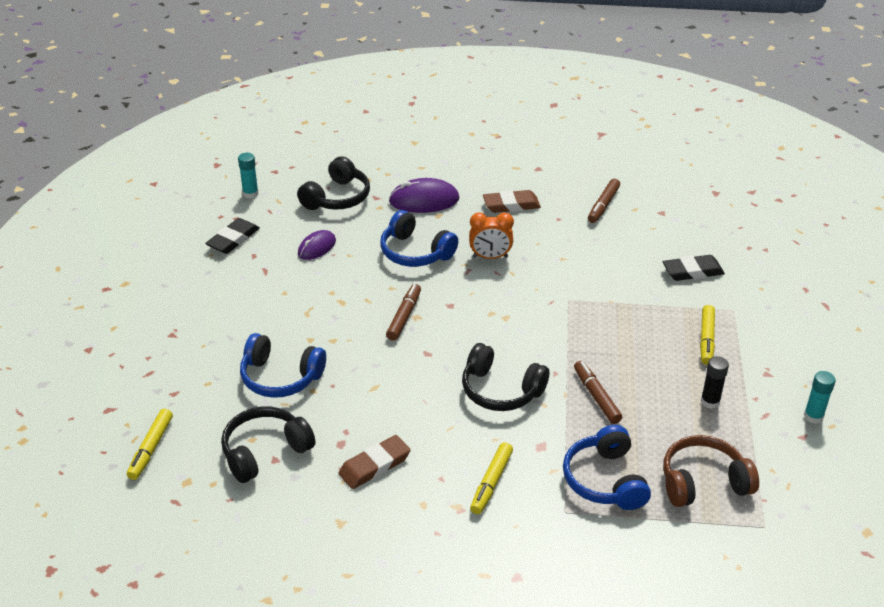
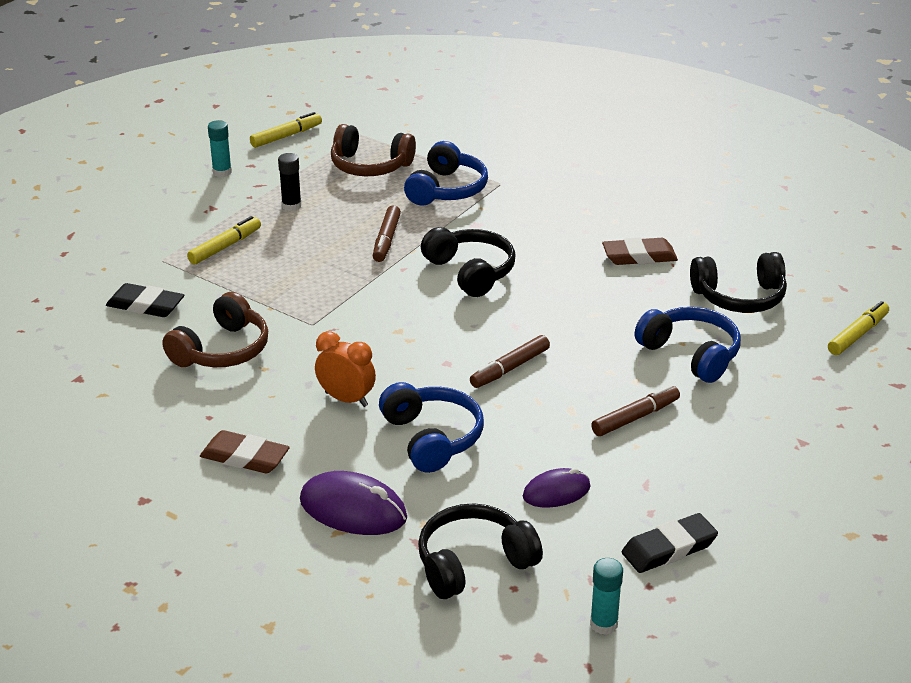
camera: 150 degrees left, 5 degrees down
yellow marker [470,442,513,514] -> yellow marker moved to [250,112,322,148]
brown marker [588,179,620,223] -> brown marker moved to [591,385,680,436]
none -> brown headphones [162,292,268,367]

